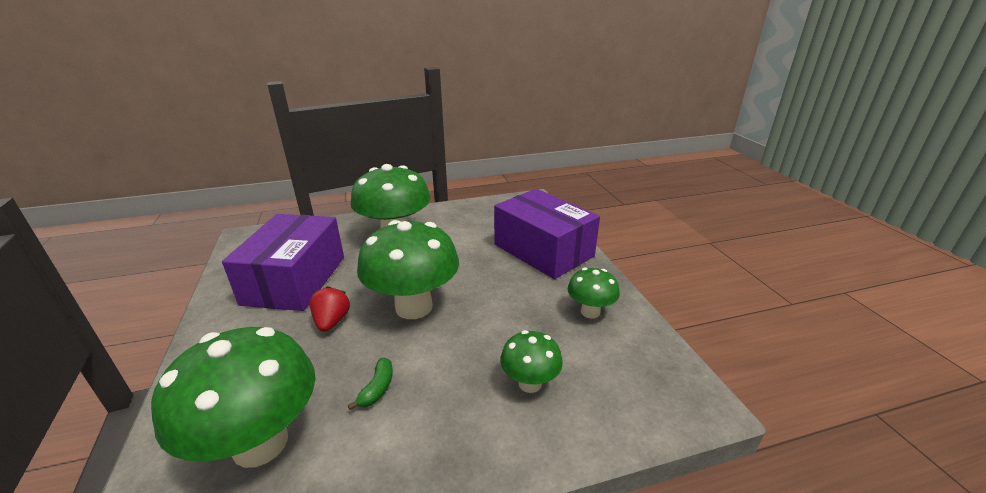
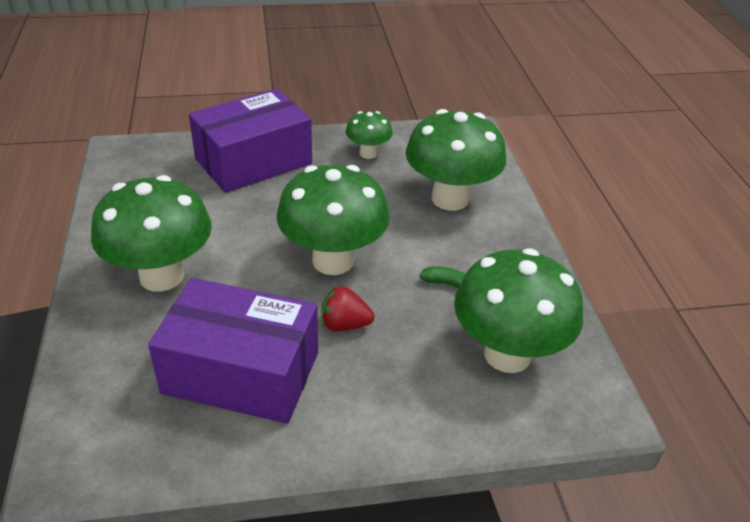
camera: 85 degrees left, 10 degrees up
green mushroom [500,330,563,393] -> green mushroom [405,109,506,211], size x1.94

